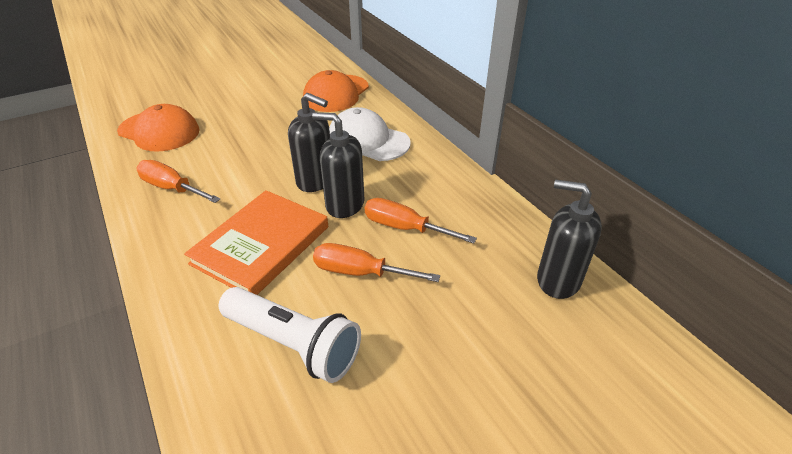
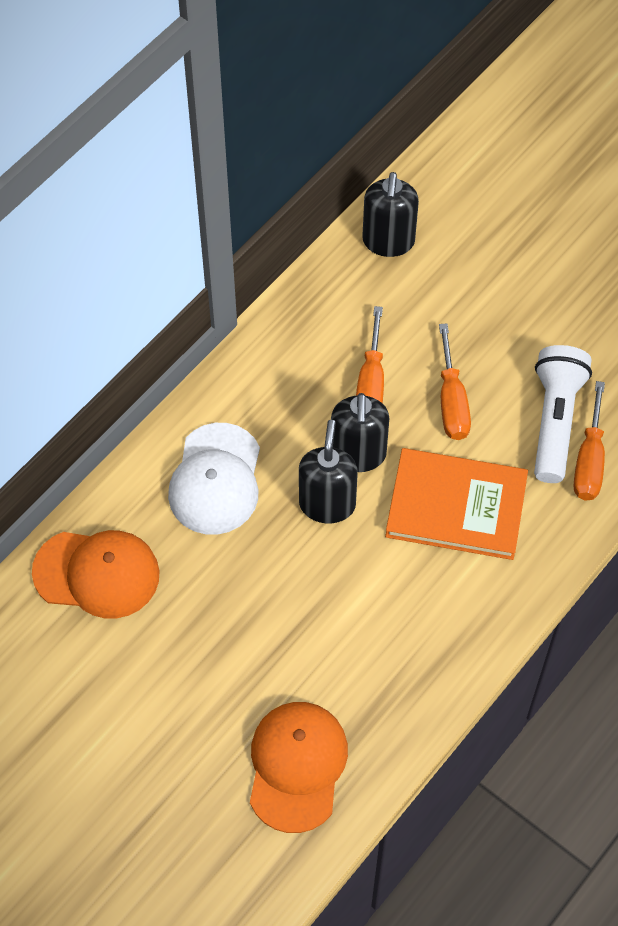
camera: 110 degrees left, 20 degrees up
orange screwdriver [136,160,220,203] -> orange screwdriver moved to [574,381,605,500]

